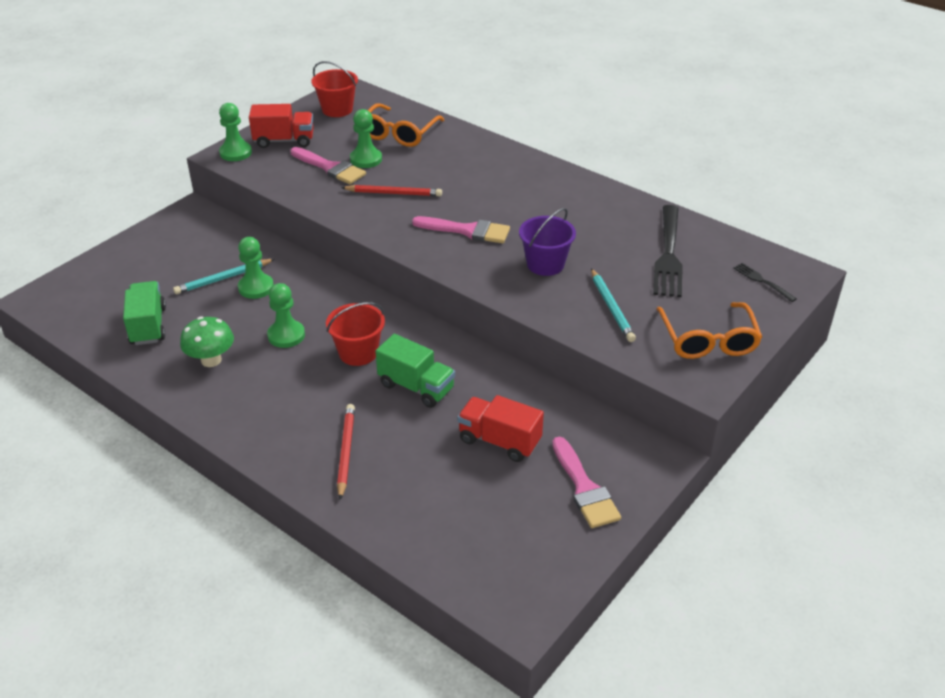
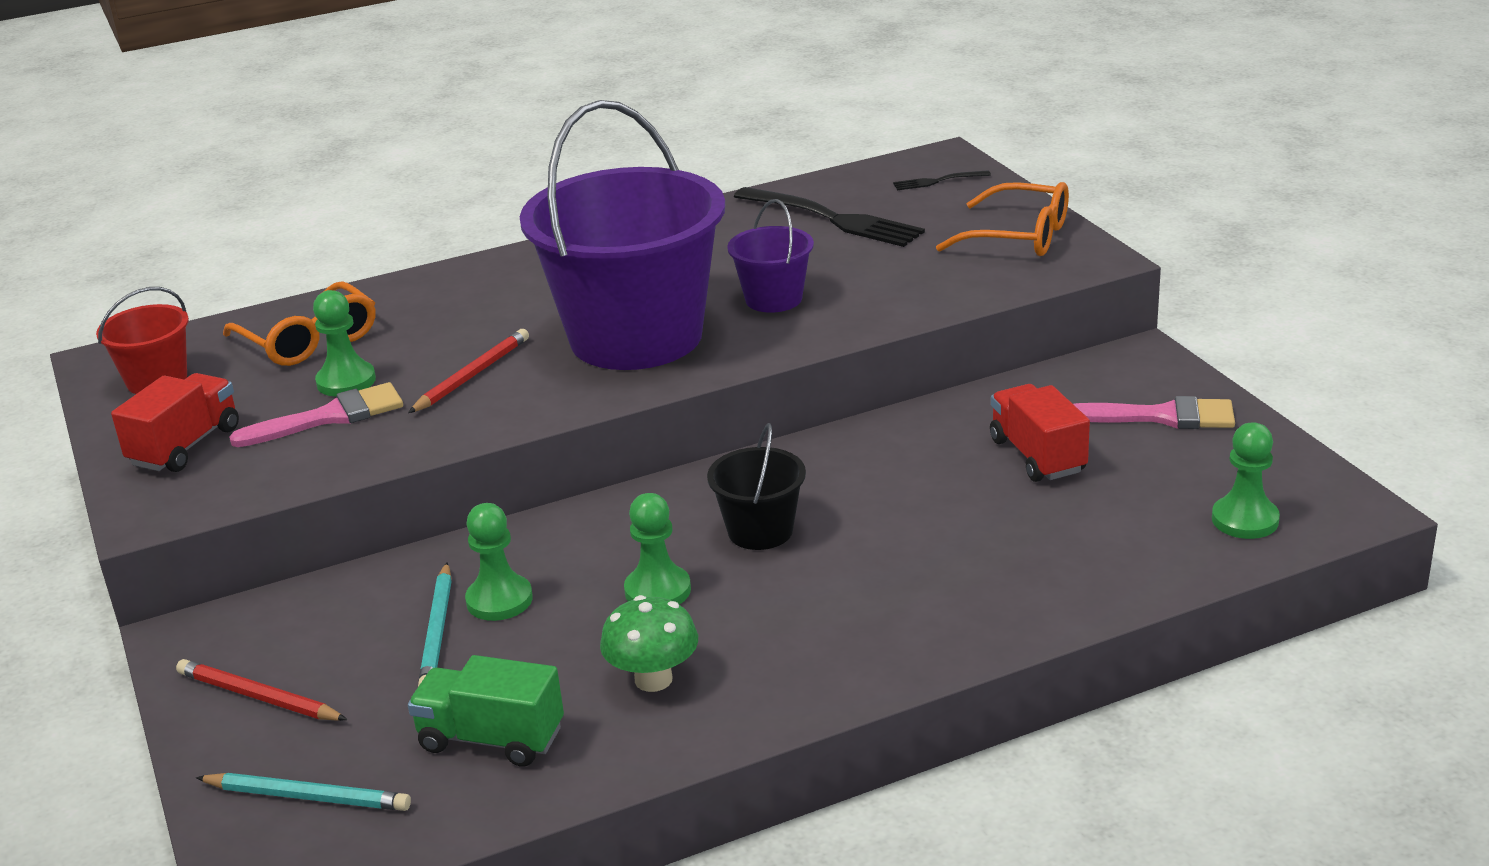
camera: 60 degrees left, 10 degrees down
green pawn [219,103,252,161] -> green pawn moved to [1212,422,1280,539]
red bucket [326,302,385,366] -> black bucket [707,423,806,550]
red pencil [337,404,355,500] -> red pencil moved to [176,659,348,721]
green truck [376,334,455,408] -> none
pink brush [412,216,510,243] -> purple bucket [520,100,725,370]
red truck [457,395,544,462] -> red truck turned 105 degrees clockwise [990,384,1090,482]
turquoise pencil [591,268,636,342] -> turquoise pencil moved to [196,773,411,811]

